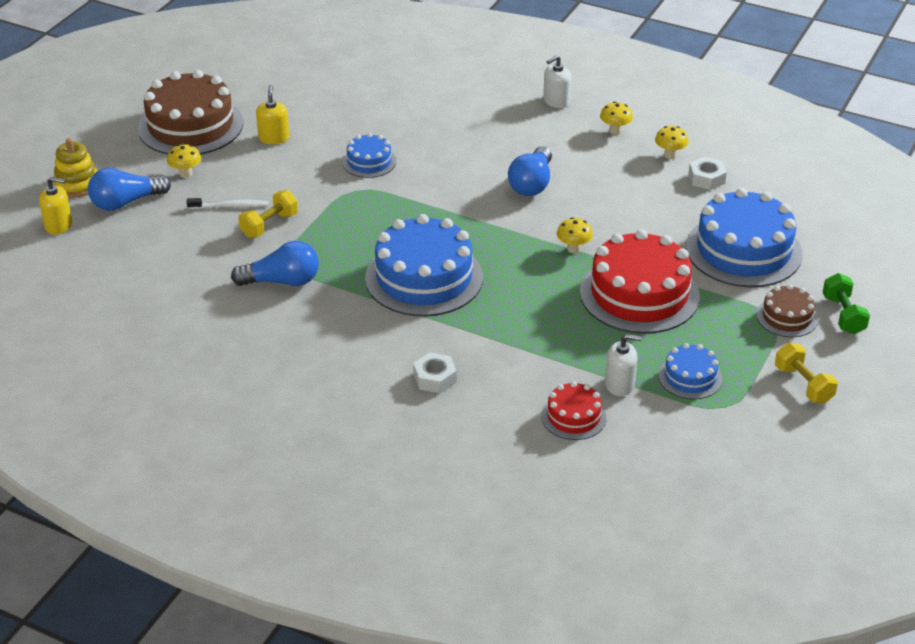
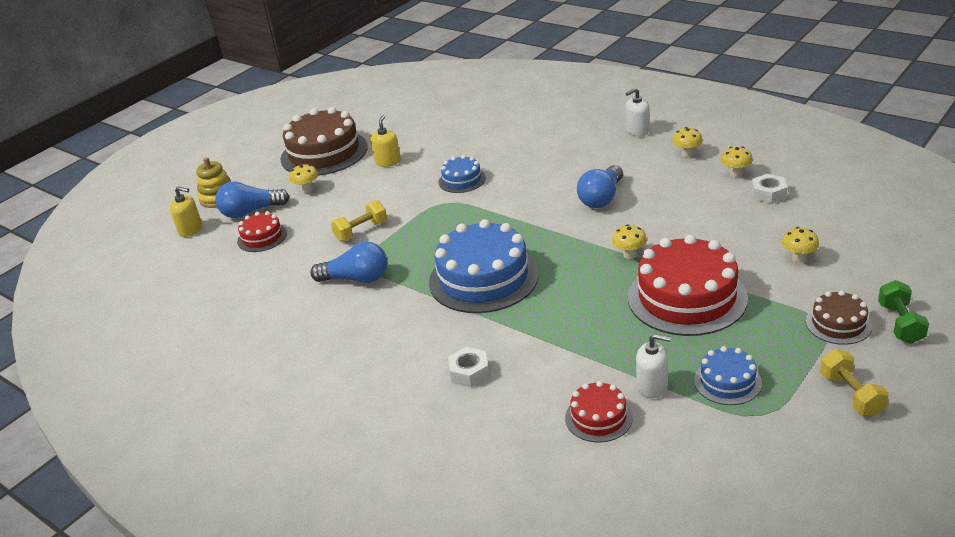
camera: 15 degrees right, 5 degrees down
white toothbrush [187,198,269,209] -> none
blue cake [686,188,803,287] -> yellow mushroom [782,227,819,263]
none -> red cake [237,211,287,252]

